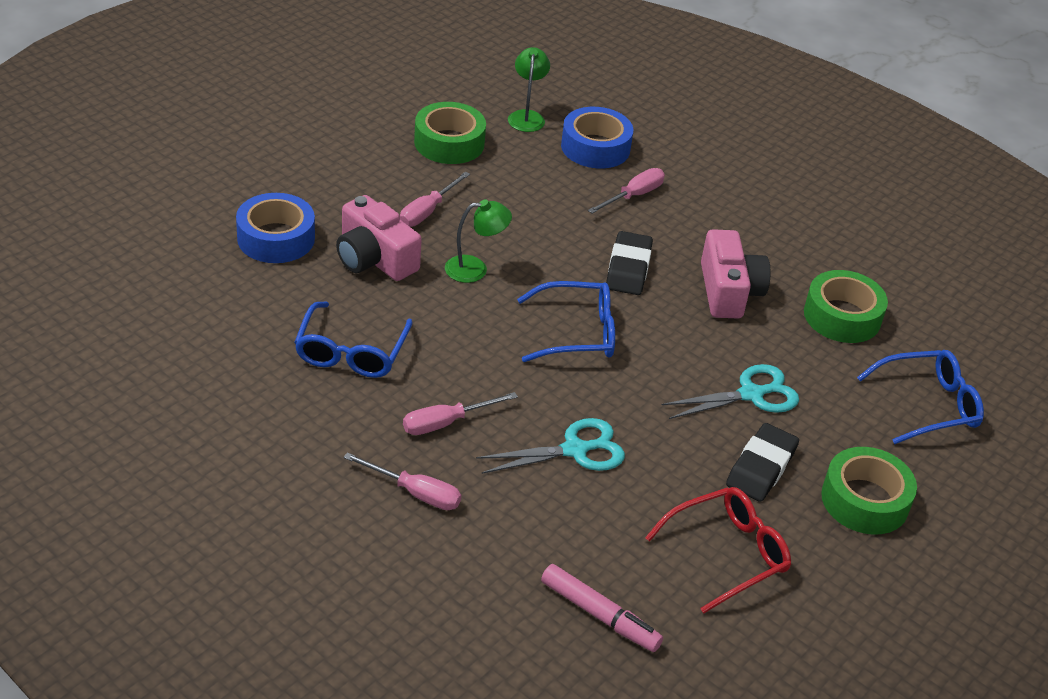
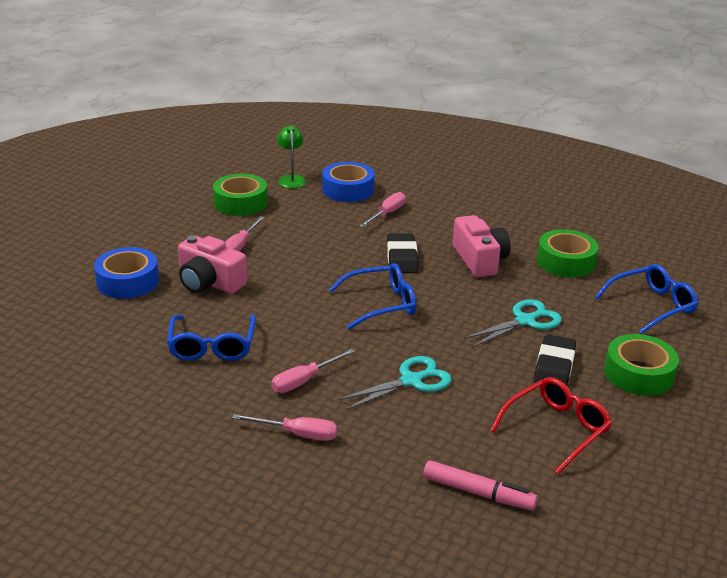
camera: 10 degrees left, 10 degrees down
green lamp [445,199,512,283] -> none

